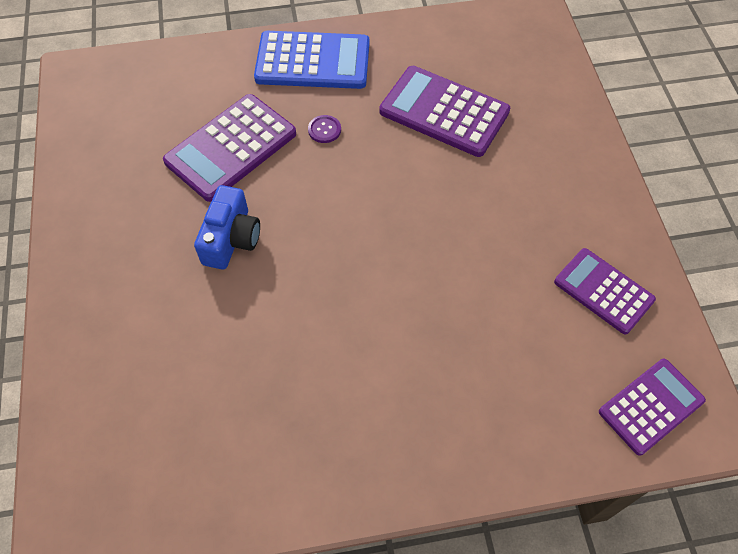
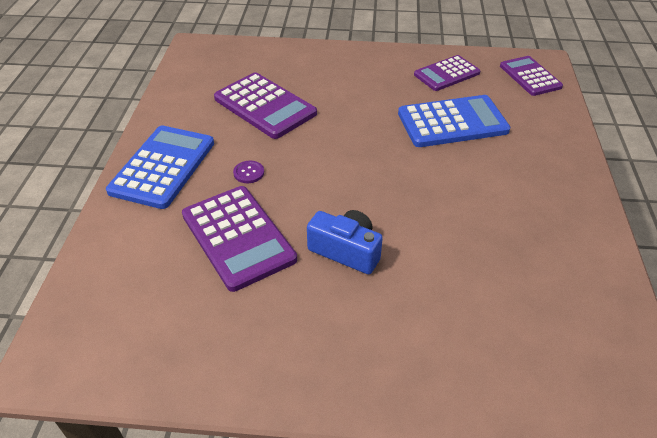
camera: 75 degrees left, 15 degrees down
purple calculator [379,66,510,157] -> purple calculator turned 90 degrees counterclockwise [214,72,317,139]
none -> blue calculator [398,95,511,147]

